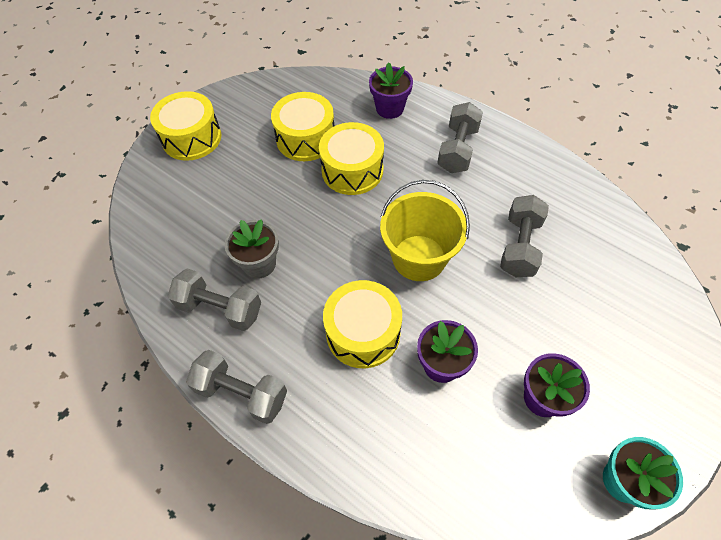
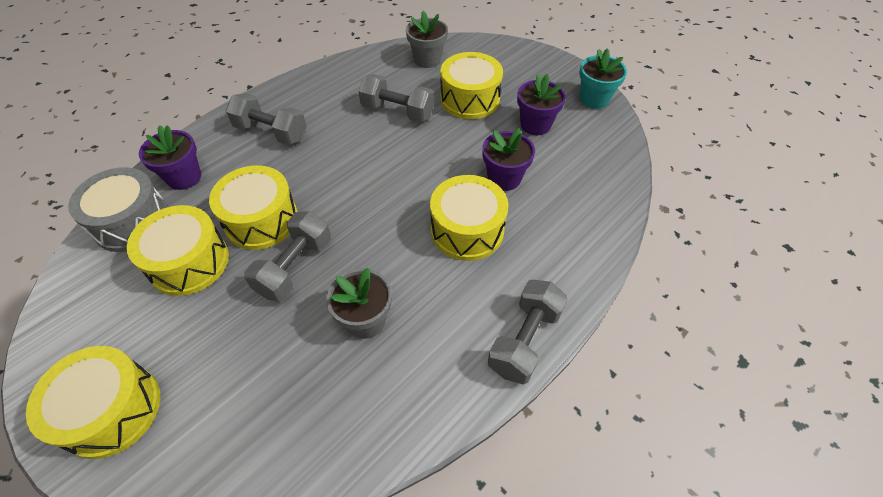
camera: 85 degrees left, 5 degrees down
grey dumbbell [168,269,261,331] -> grey dumbbell moved to [244,211,331,301]
yellow bucket [380,180,470,281] -> none
none -> grey drum [68,167,168,252]
none -> grey flower pot [406,11,448,68]
none -> yellow drum [440,52,503,119]

